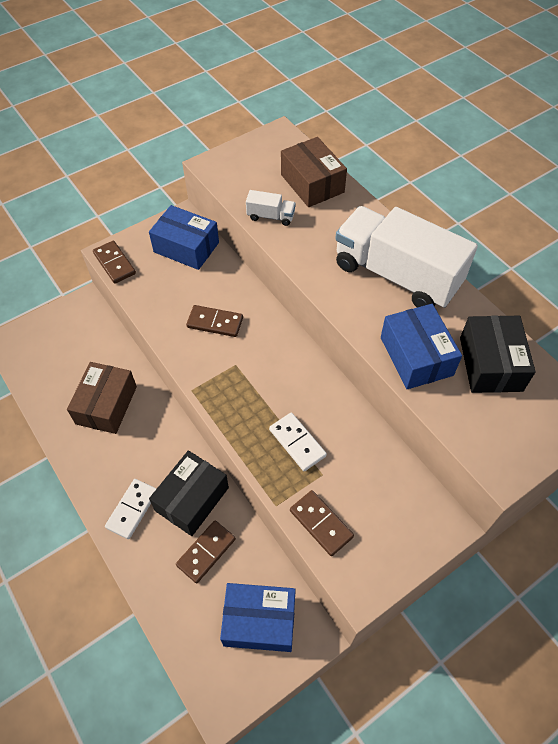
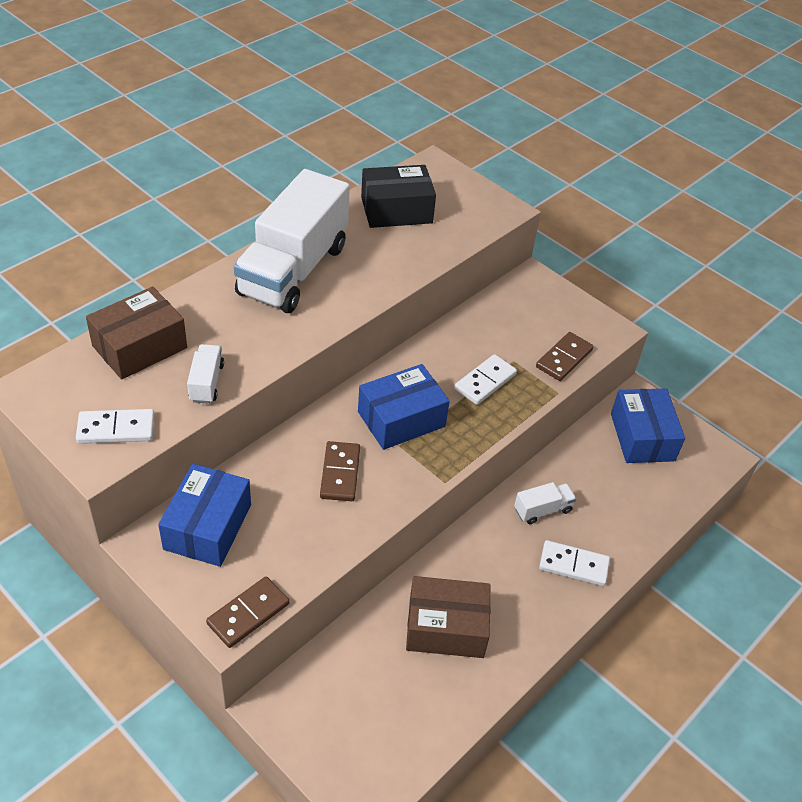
camera: 105 degrees left, 10 degrees down
black box [149,450,229,536] -> white truck [514,482,576,524]
brown domino [176,521,236,583] -> none
blue box [381,304,462,389] -> blue box moved to [358,364,450,450]
none -> white domino [76,409,154,444]

